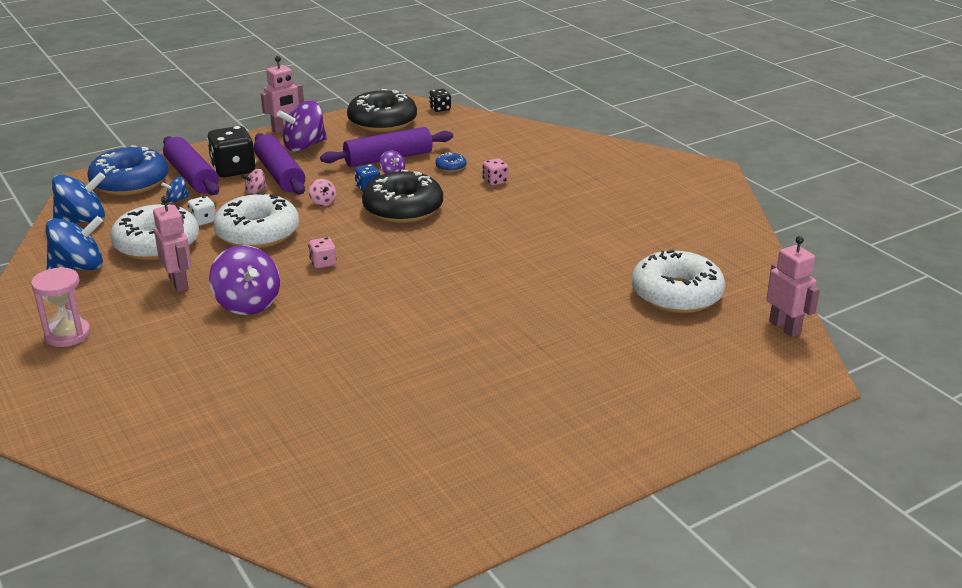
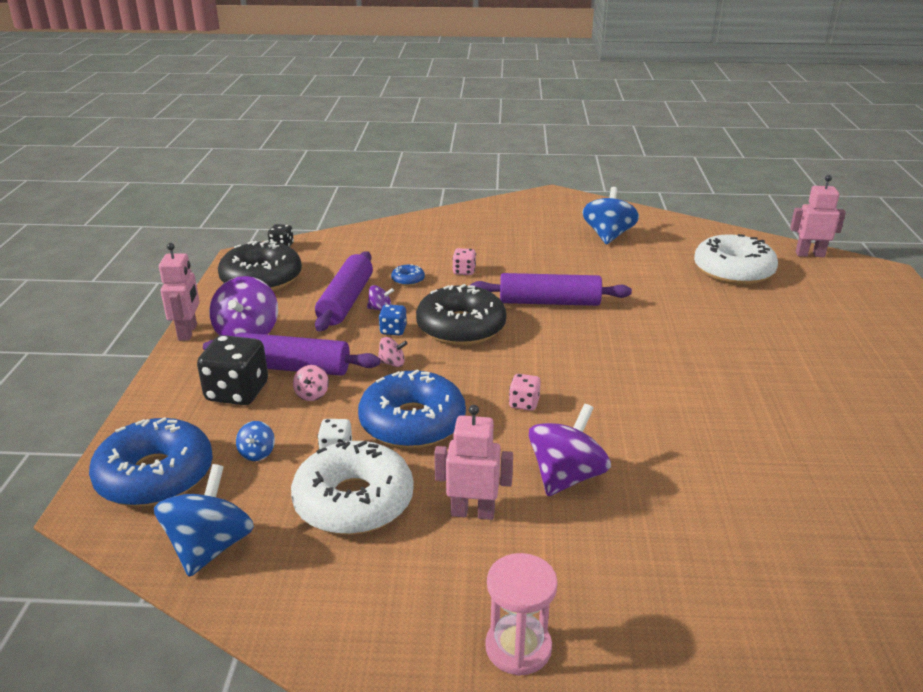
camera: 55 degrees left, 0 degrees up
blue spinning top [46,216,103,270] -> blue spinning top moved to [582,187,639,245]
purple rolling pin [163,136,219,195] -> purple rolling pin moved to [470,273,632,306]
purple spinning top [209,245,280,315] -> purple spinning top turned 60 degrees counterclockwise [529,404,611,496]
white donut [213,192,299,249] -> blue donut [358,370,466,448]

